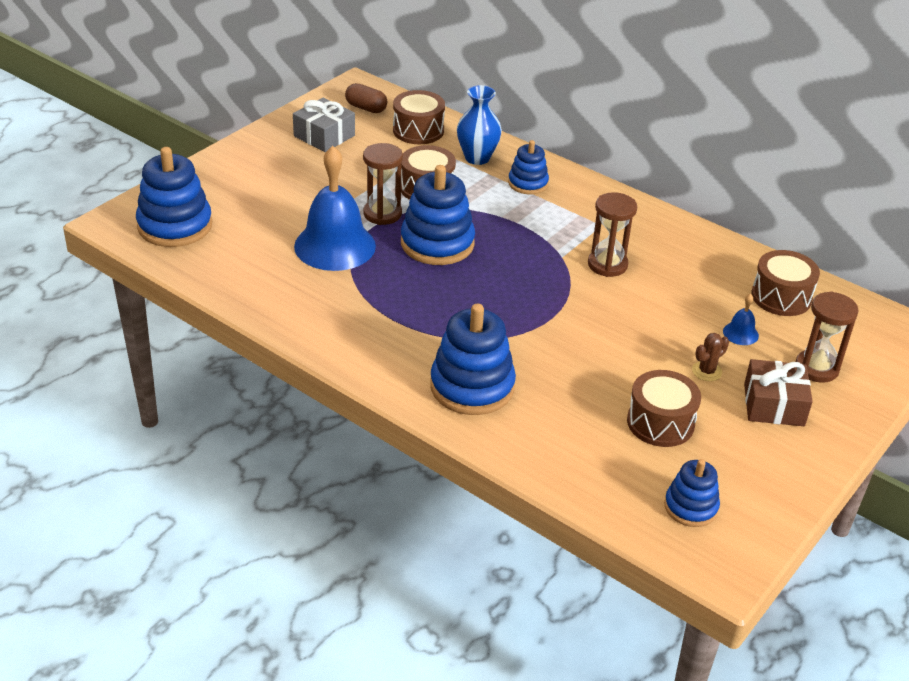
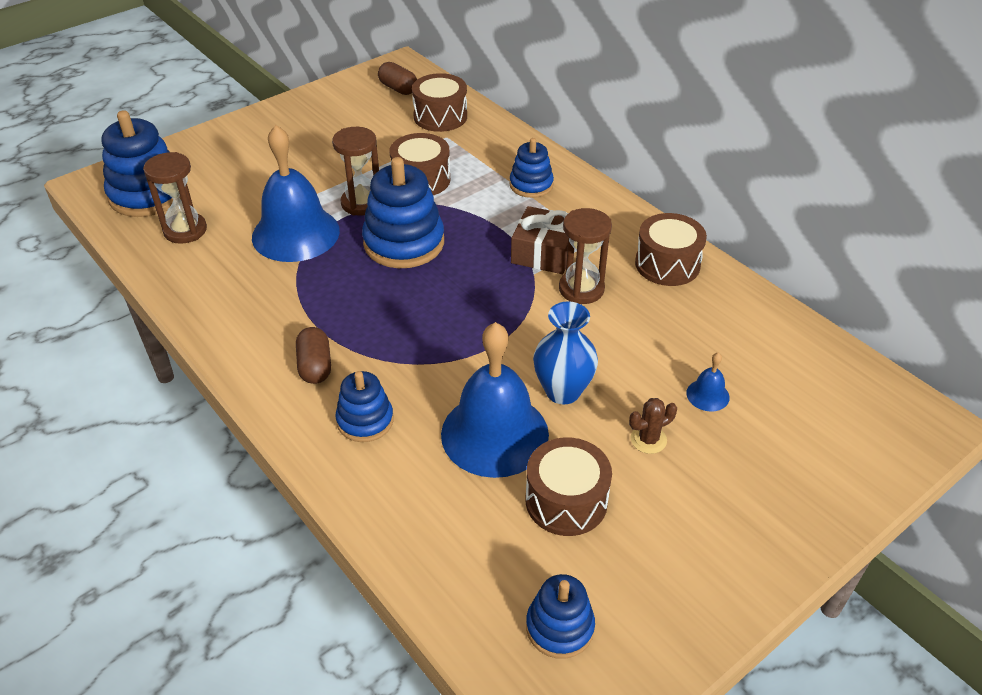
camera: 15 degrees right, 5 degrees up
grey gift [293,98,355,152] -> none
blue stacking toy [430,304,516,415] -> blue stacking toy [336,371,394,442], size x0.58
blue vase [457,85,502,165] -> blue vase moved to [533,301,598,404]
brown gift [744,359,813,426] -> brown gift moved to [511,206,568,274]
brown drum [751,250,820,316] -> brown drum moved to [635,213,707,286]
brown hourglass [795,291,859,383] -> brown hourglass moved to [143,152,207,244]
none -> brown capsule [296,327,331,384]
none -> blue bell [441,322,549,478]

